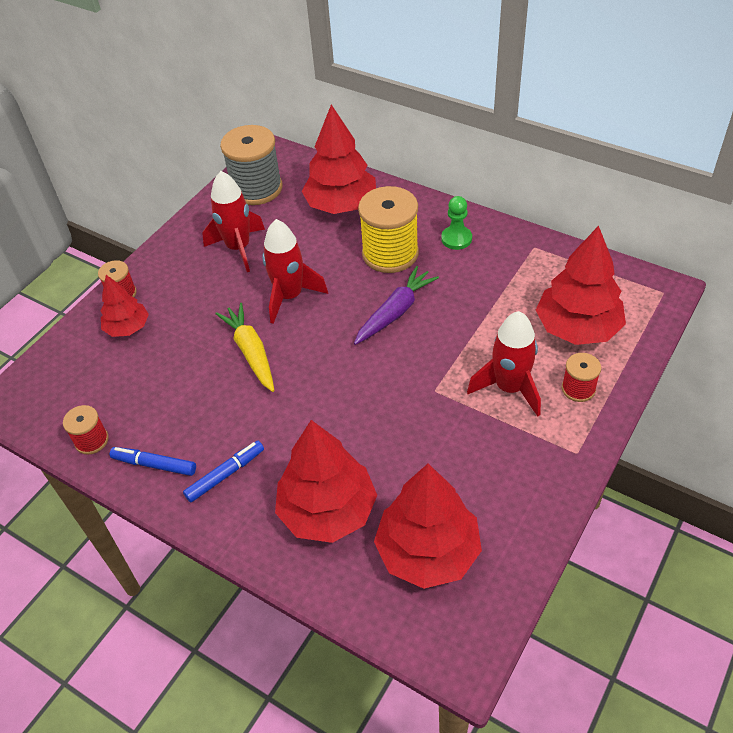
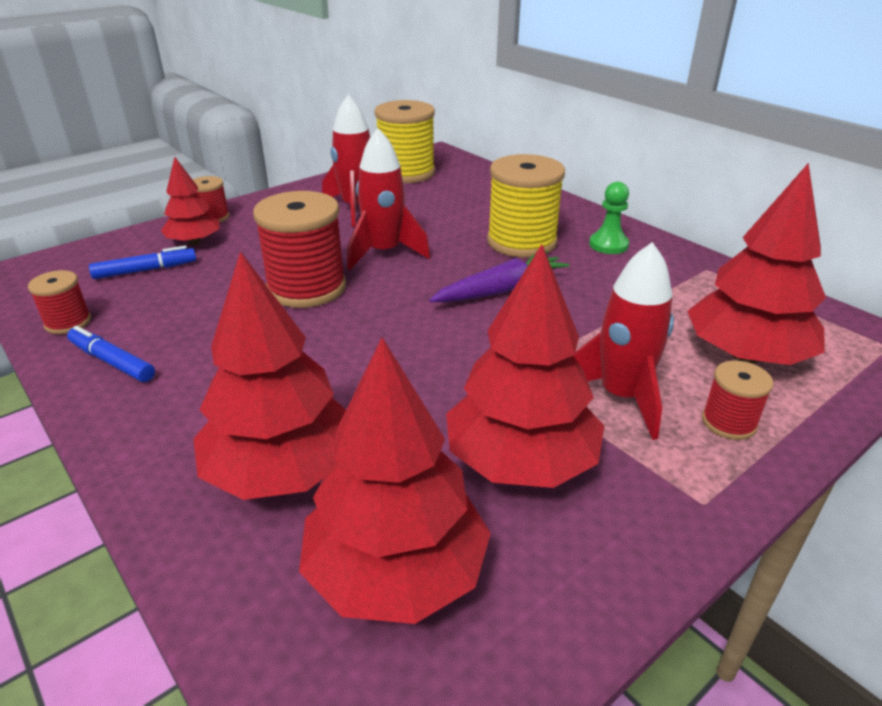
camera: 15 degrees right, 15 degrees down
blue marker [183,441,264,503] -> blue marker moved to [89,246,196,279]
yellow carrot [215,303,274,392] -> red spool [253,191,346,308]
grey spool [220,125,283,205] -> yellow spool [374,100,435,183]
red tree [302,105,376,214] -> red tree moved to [446,244,604,488]

